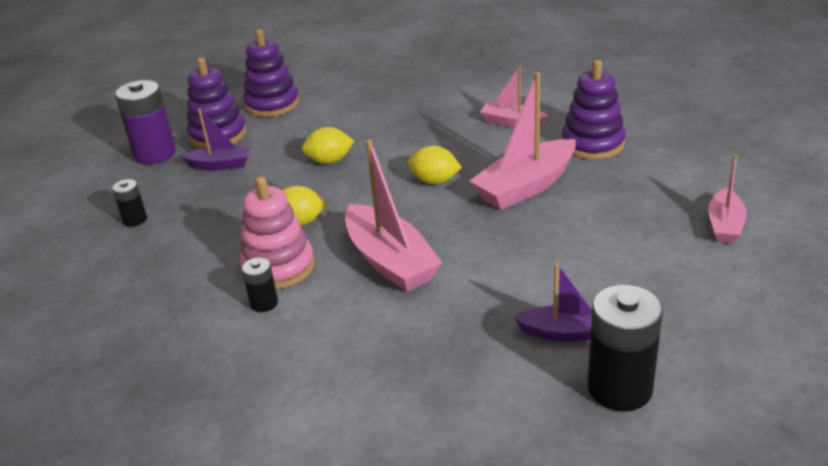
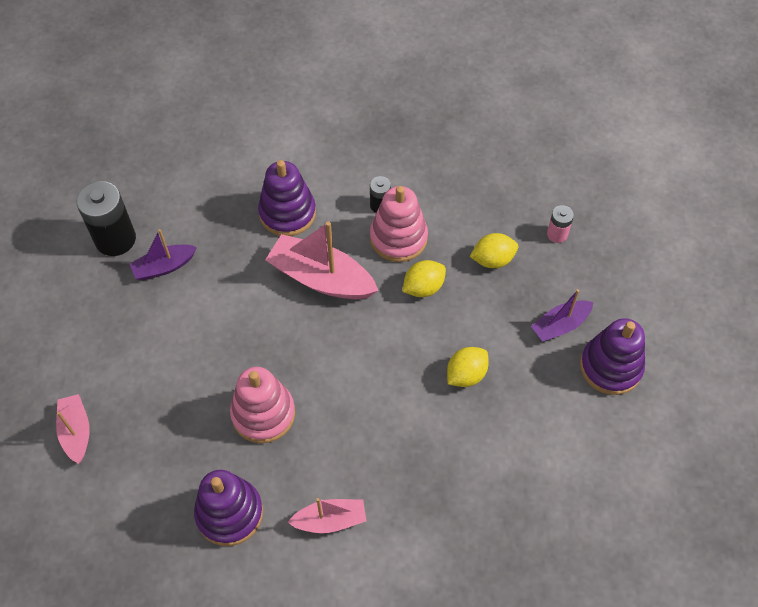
camera: 145 degrees right, 25 degrees up
black battery [112,179,147,227] -> pink battery [547,205,574,243]
purple battery [115,80,176,165] -> none
purple stacking toy [243,29,299,117] -> purple stacking toy moved to [258,160,316,236]
yellow lemon [408,145,462,184] -> yellow lemon moved to [470,233,518,268]
pink boat [469,72,576,210] -> pink stacking toy [230,367,295,443]

